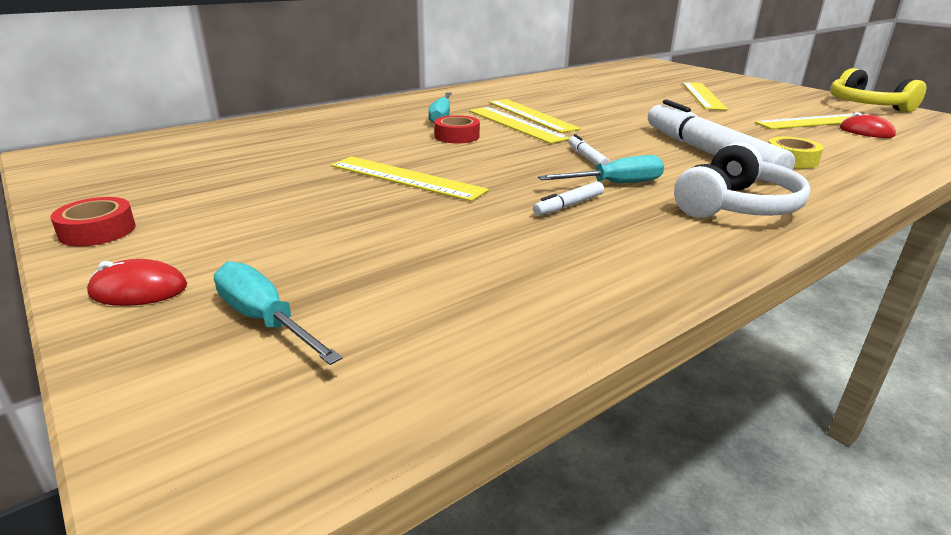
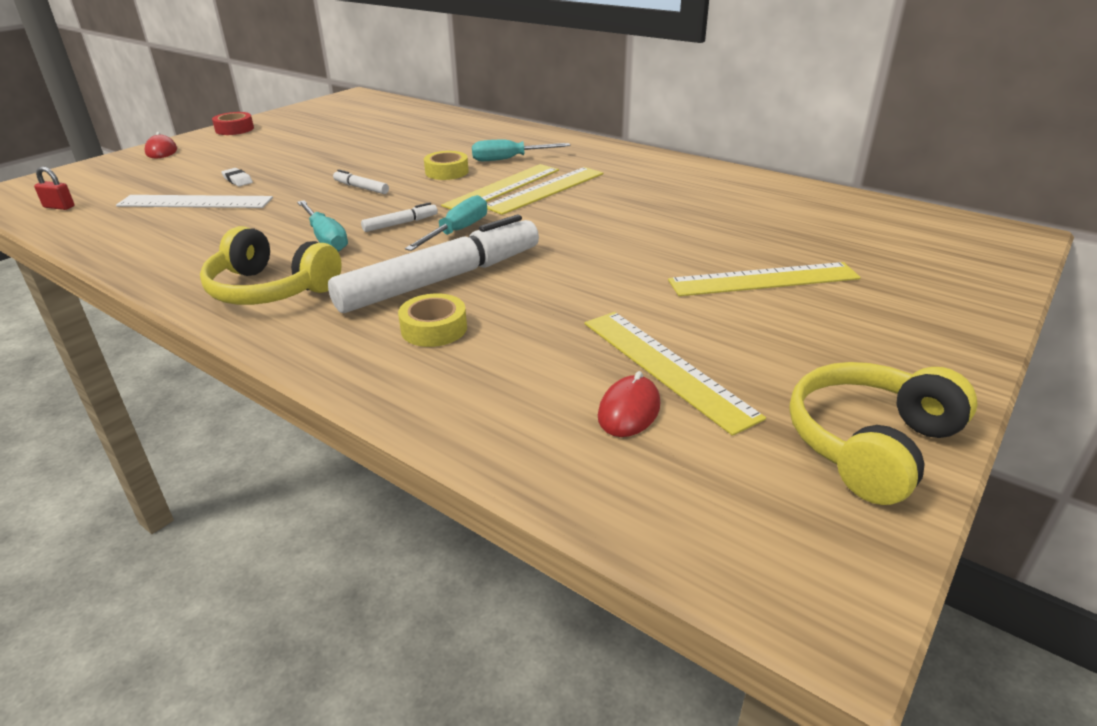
camera: 75 degrees right, 5 degrees up
turquoise screwdriver [214,261,343,365] -> turquoise screwdriver moved to [405,195,487,251]
yellow ruler [331,156,489,202] -> none
red tape [434,115,480,143] -> yellow tape [424,151,469,180]
white marker [533,181,604,216] -> white marker moved to [333,169,389,194]
white headphones [674,142,811,218] -> yellow headphones [200,226,342,305]
none -> red padlock [34,167,74,210]
none -> white ruler [116,195,273,208]
none -> white eraser [221,168,253,187]

